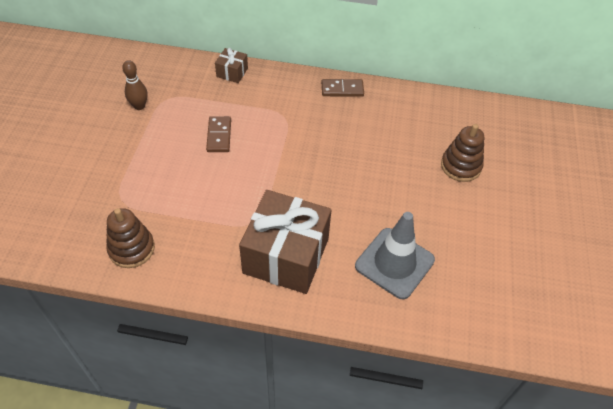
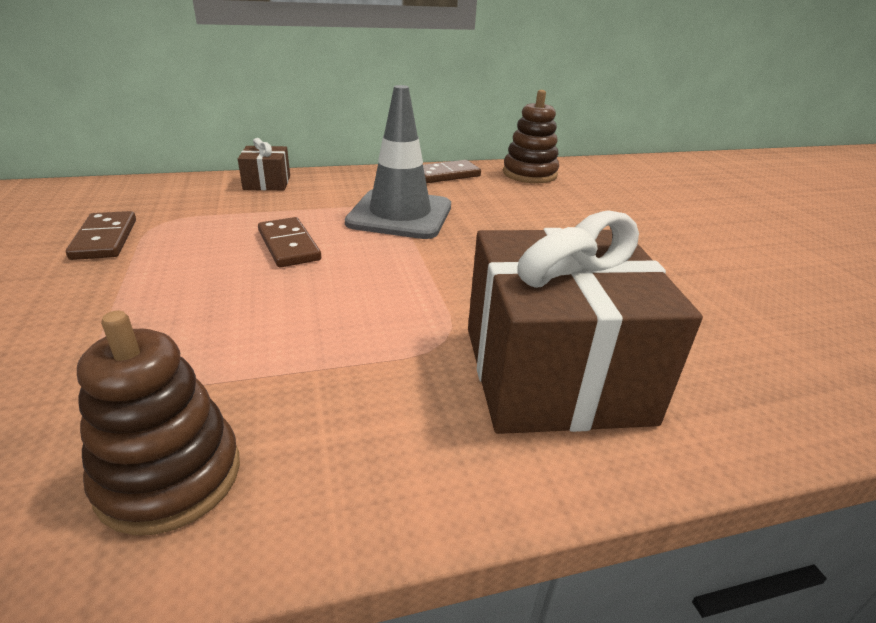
camera: 25 degrees left, 20 degrees down
brown bowling pin [122,60,148,110] -> brown domino [66,211,136,260]
grey traffic cone [355,212,435,299] -> grey traffic cone moved to [345,85,451,239]
brown stacking toy [441,124,484,182] -> brown stacking toy moved to [503,90,559,183]

